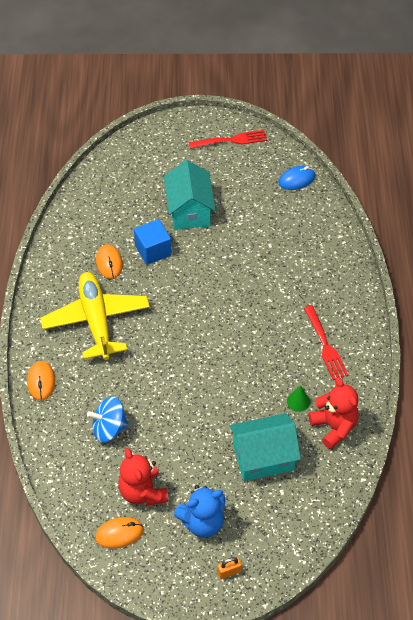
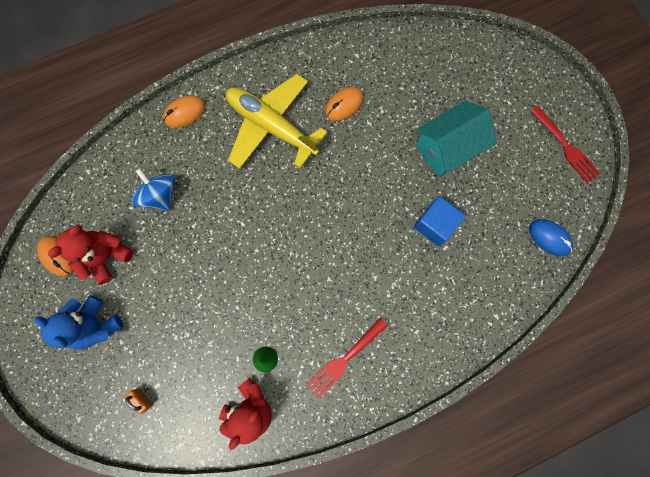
camera: 65 degrees right, 25 degrees up
yellow plane [40,272,150,360] -> yellow plane turned 105 degrees counterclockwise [226,74,327,169]
blue cube [134,219,172,265] -> blue cube moved to [414,196,466,246]
orange padlock [217,557,242,579] -> orange padlock moved to [125,388,153,414]
turquoise house [230,413,301,481] -> none

